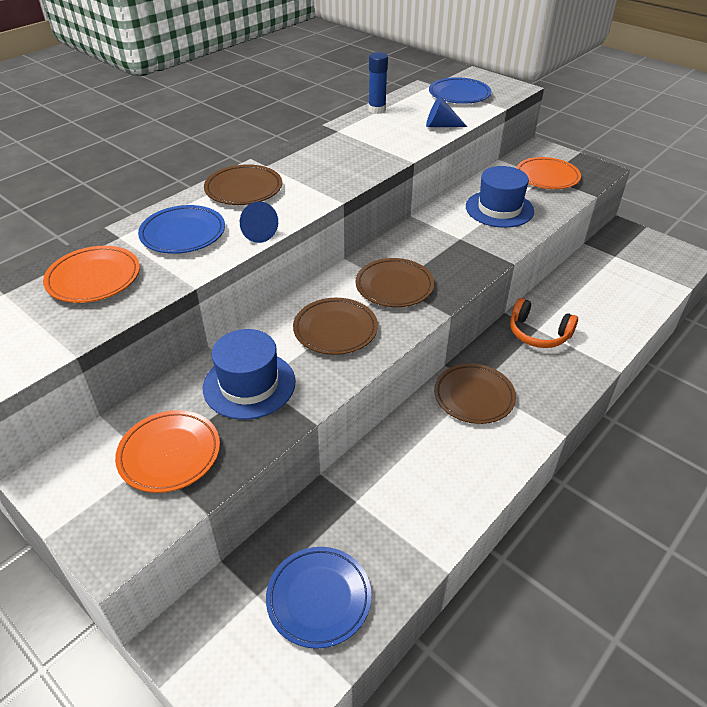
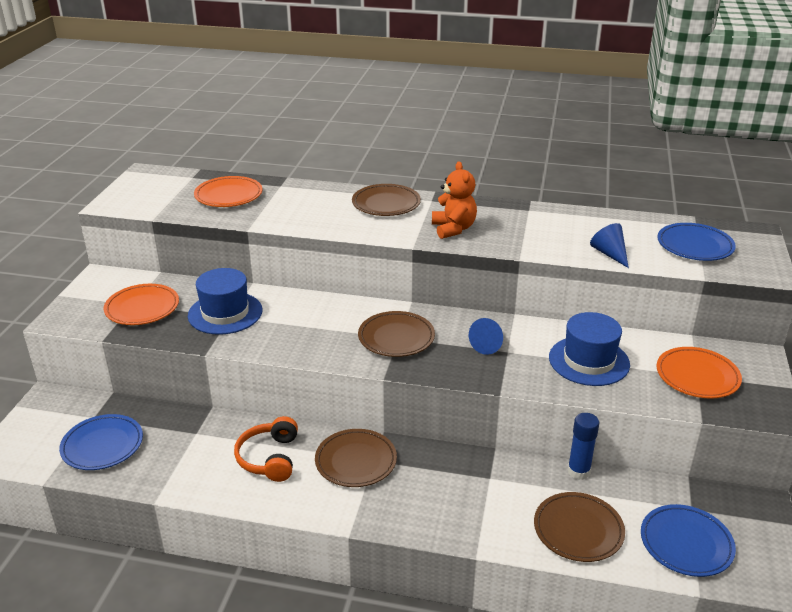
camera: 60 degrees right, 10 degrees down
blue plate [138,205,225,254] -> blue plate moved to [641,504,736,577]
blue cone [240,201,278,243] -> blue cone moved to [469,318,503,355]
brown plate [293,298,378,355] -> brown plate moved to [534,492,625,562]
blue glue stick [368,52,388,114] -> blue glue stick moved to [567,413,599,480]
orange headphones [510,298,578,348] -> orange headphones moved to [234,416,298,482]
none -> orange teddy bear [432,161,477,239]

